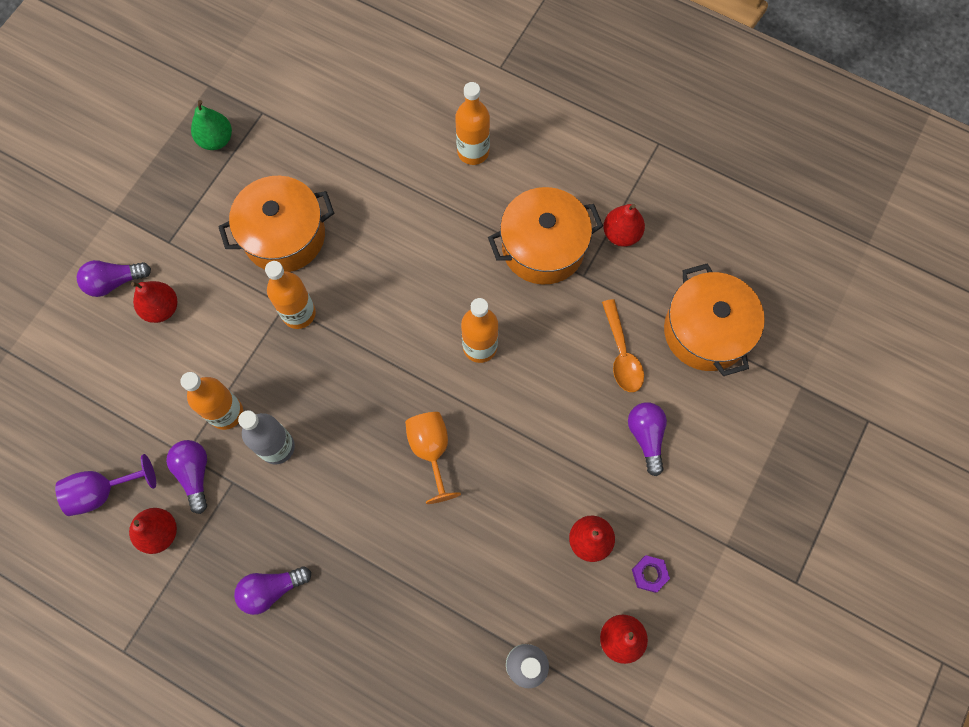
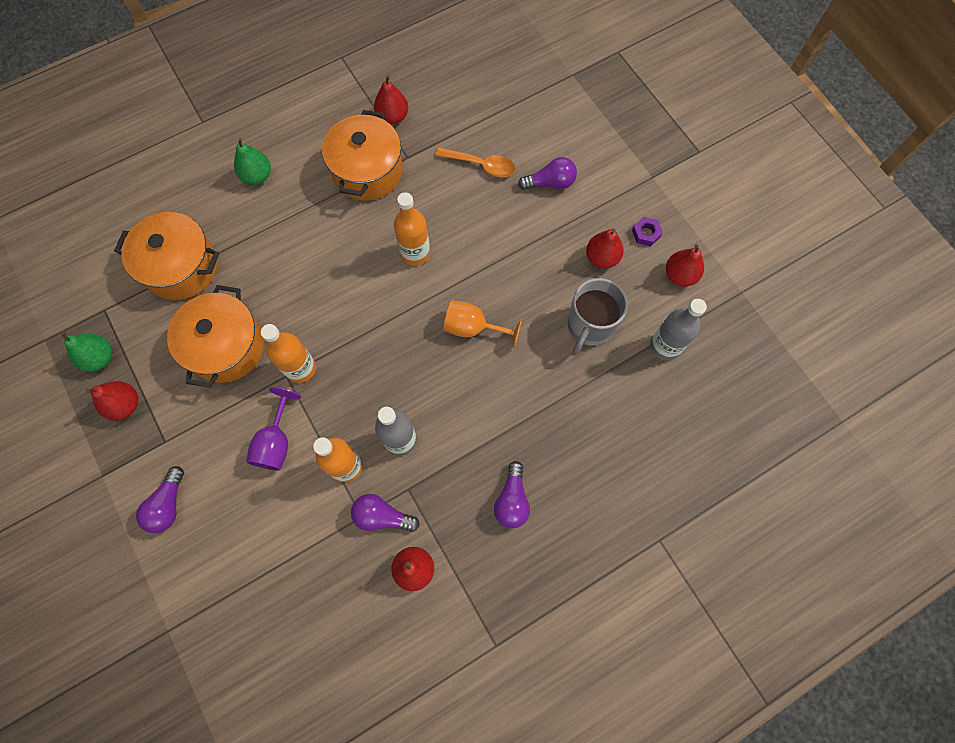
camera: 60 degrees left, 0 degrees up
purple goblet [55,454,156,516] -> purple goblet moved to [246,387,301,471]
red pear [131,281,177,323] -> red pear moved to [86,381,138,421]
orange bottle [455,82,490,165] -> green pear [234,138,271,185]
purple light bulb [628,402,667,476] -> purple light bulb turned 150 degrees clockwise [518,157,577,190]
orange pot [664,263,765,376] -> orange pot moved to [114,212,219,300]
none -> grey mug [568,278,628,354]

